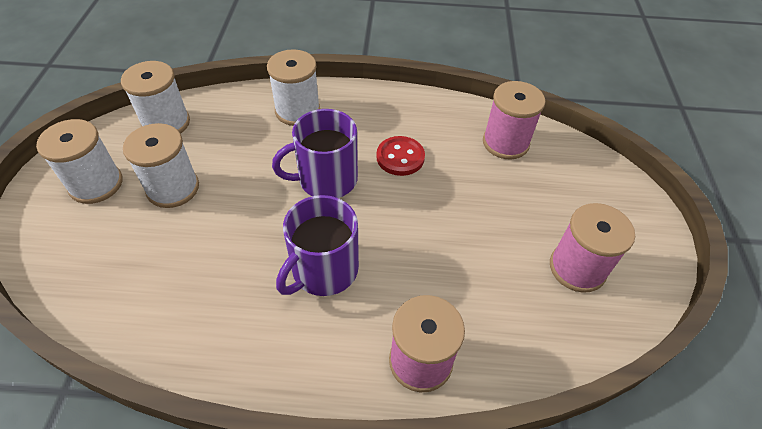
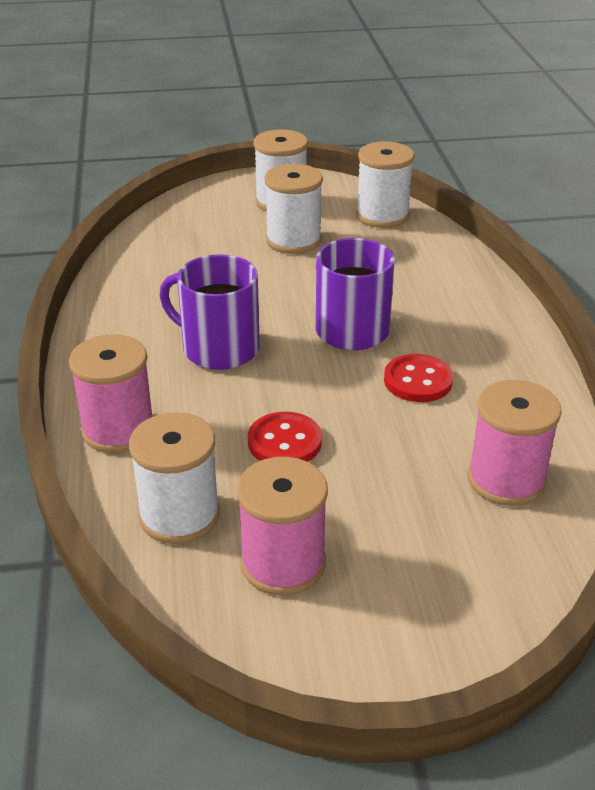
camera: 80 degrees right, 15 degrees down
white spool [267,49,320,126] -> white spool moved to [129,412,220,544]
none -> red button [248,412,322,462]

